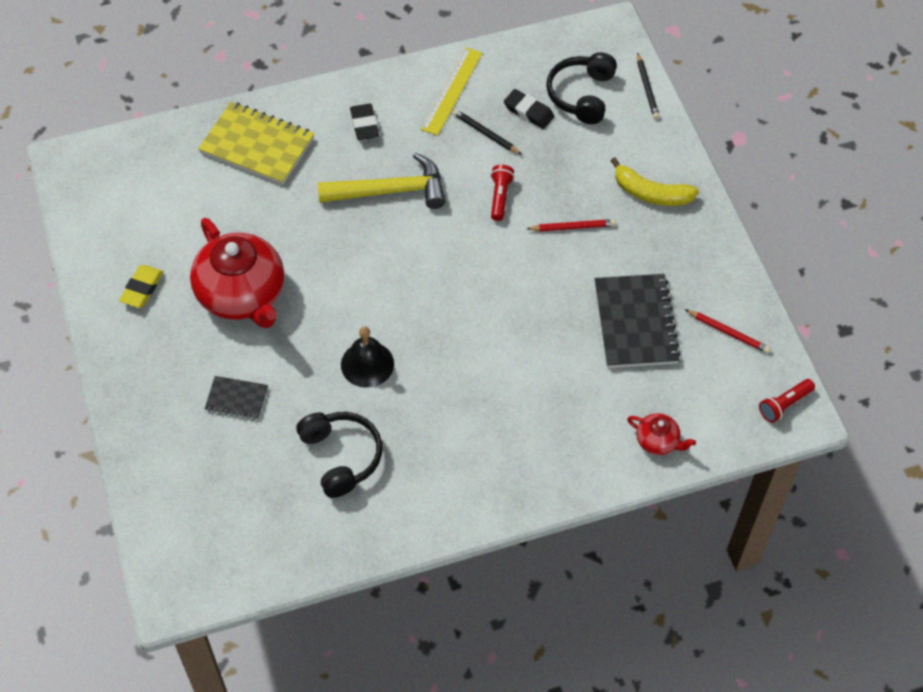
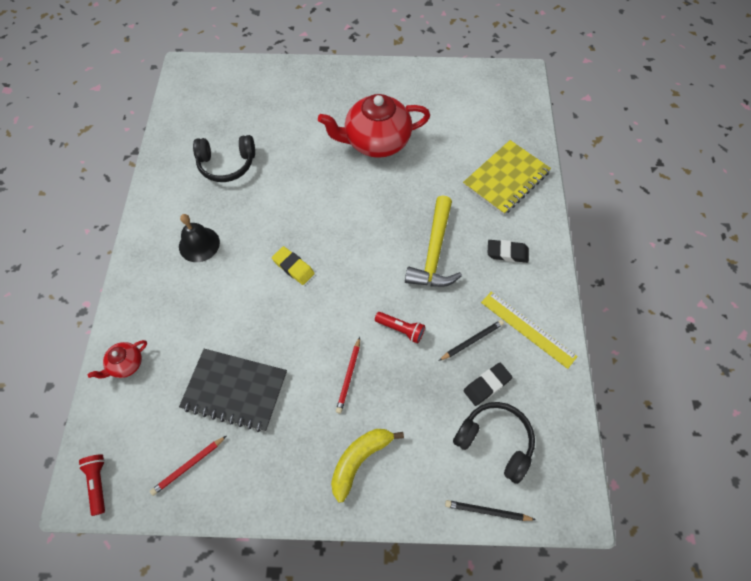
camera: 110 degrees right, 5 degrees up
yellow eraser [119,265,163,308] -> yellow eraser moved to [272,246,315,285]
black notebook [205,376,268,420] -> none
black bell [341,326,394,388] -> black bell moved to [179,214,220,262]

